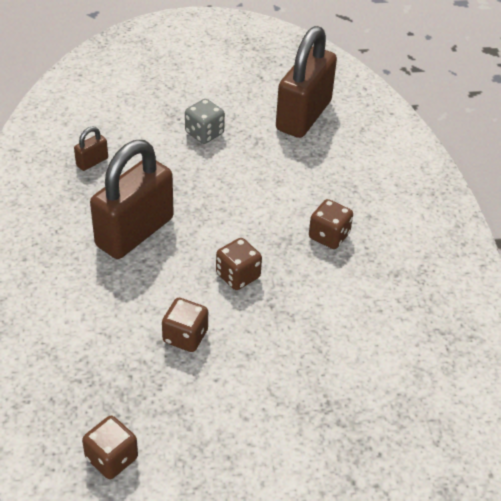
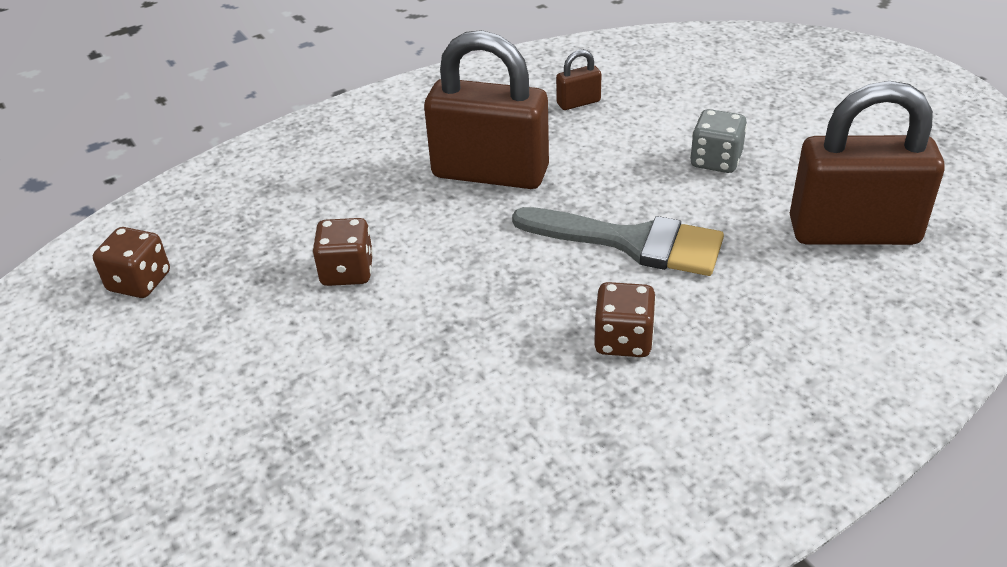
camera: 70 degrees right, 5 degrees down
brown padlock [74,126,108,171] -> brown padlock turned 45 degrees counterclockwise [556,49,601,110]
brown dice [216,238,262,290] -> none
none -> grey brush [512,207,724,276]

